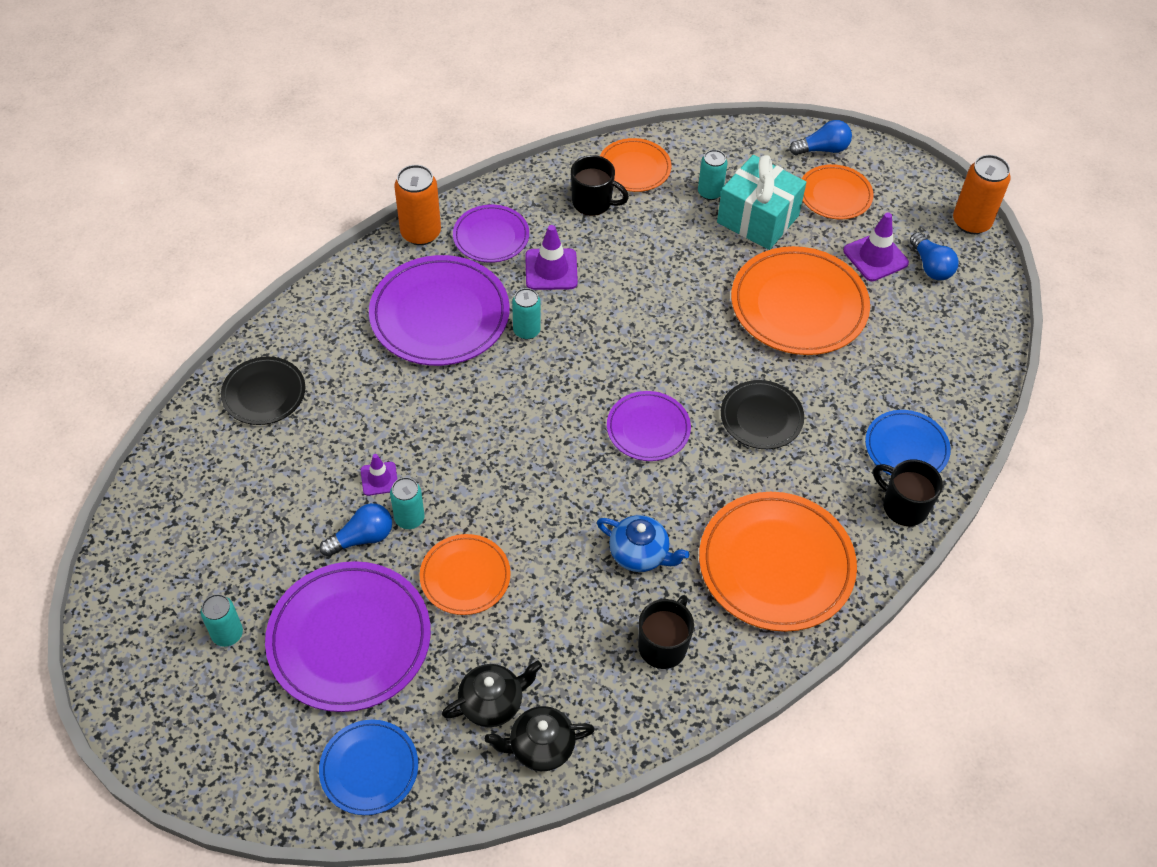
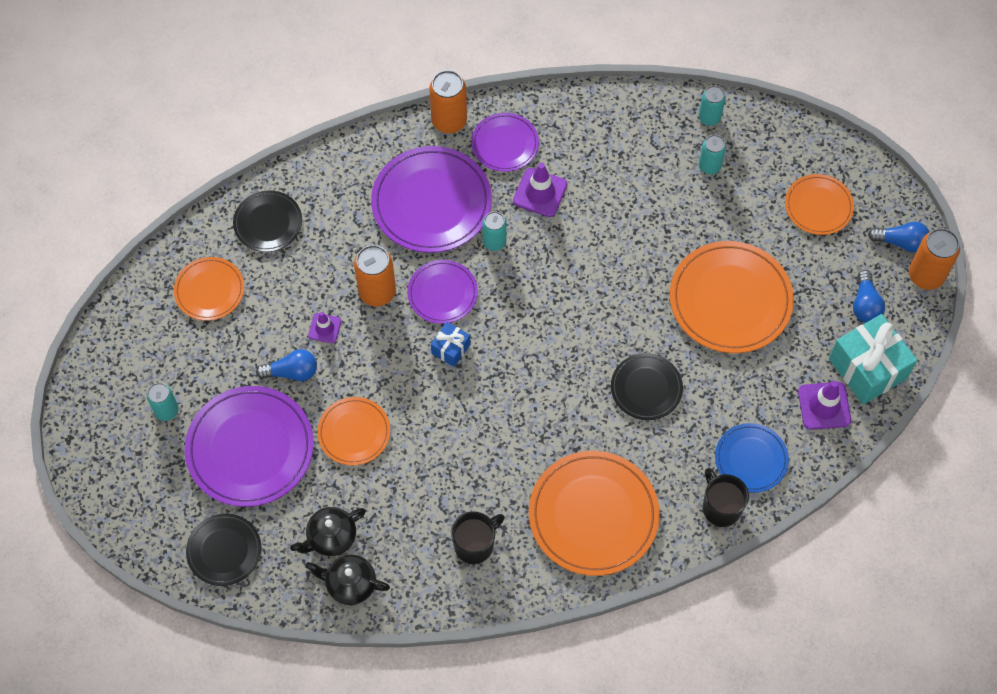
camera: 25 degrees right, 10 degrees up
blue plate [319,719,418,815] -> black plate [186,514,261,586]
turquoise can [390,477,425,529] -> turquoise can moved to [698,86,726,126]
black teapot [442,660,542,727] -> black teapot turned 150 degrees clockwise [290,507,366,556]
black mug [571,155,629,216] -> none
blue teapot [597,515,689,572] -> none
orange plate [600,138,672,192] -> orange plate moved to [174,257,244,321]
purple plate [607,391,691,461] -> purple plate moved to [407,260,478,324]
turquoise gift [717,155,806,250] -> turquoise gift moved to [829,314,917,405]
blue light bulb [789,120,852,155] -> blue light bulb moved to [868,222,929,253]
purple traffic cone [843,212,909,281] -> purple traffic cone moved to [798,381,851,430]
none -> orange can [354,245,396,306]
none -> blue gift [431,322,471,367]

